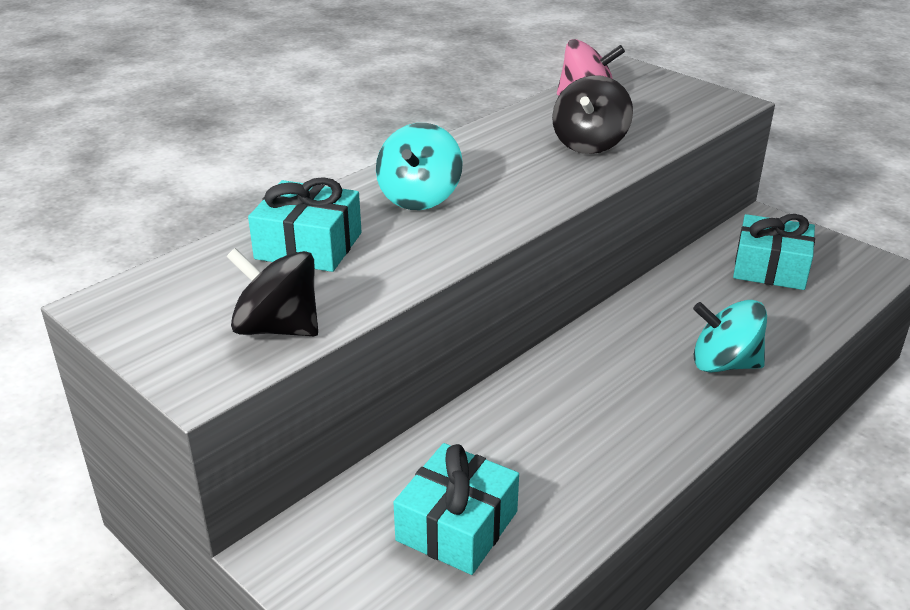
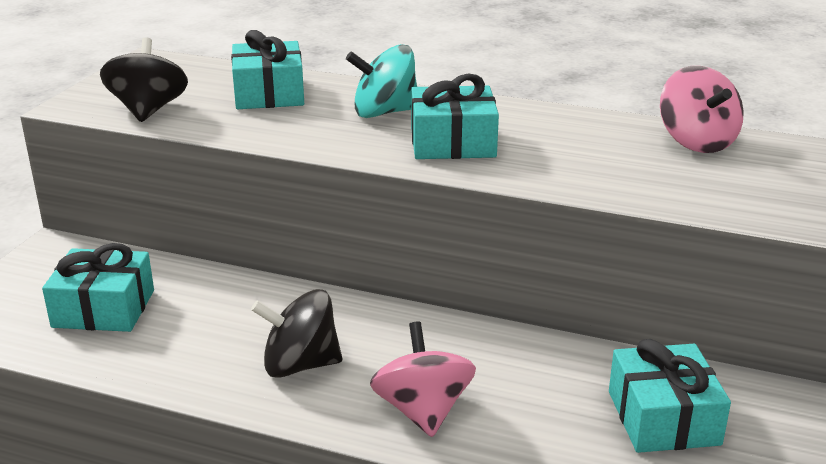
camera: 65 degrees right, 5 degrees down
black spinning top [552,75,633,154] -> black spinning top moved to [251,289,342,378]
turquoise spinning top [693,300,767,373] -> pink spinning top [370,322,476,437]
none -> turquoise gift [411,74,499,159]

